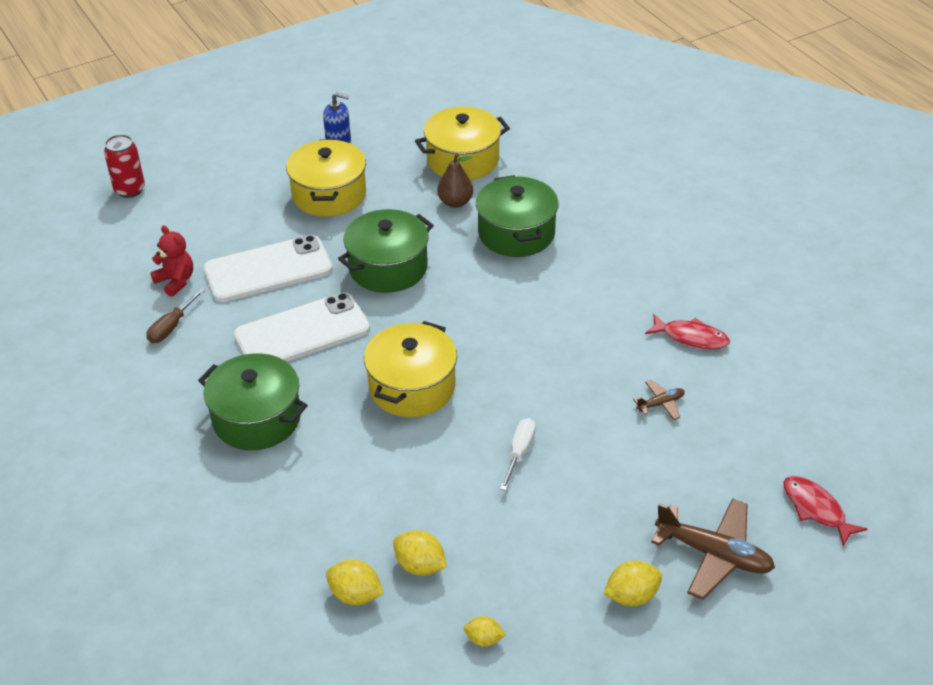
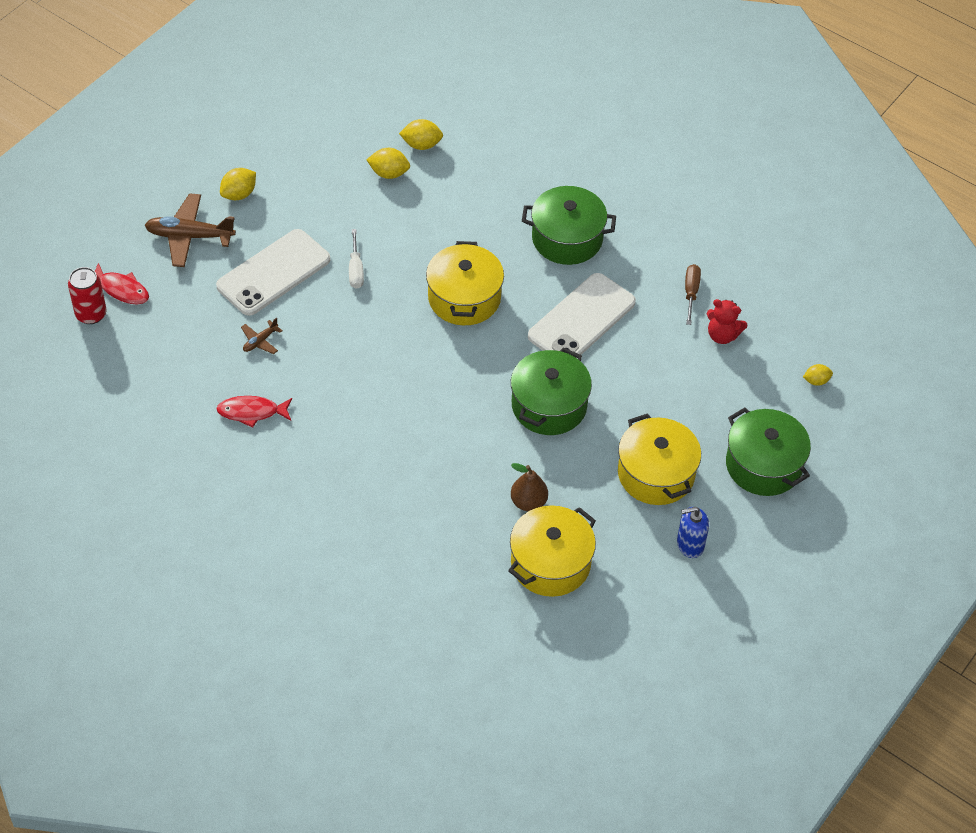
camera: 155 degrees right, 10 degrees up
red can [104,134,145,198] -> red can moved to [68,267,106,324]
white phone [203,235,333,302] -> white phone moved to [216,229,330,316]
yellow lemon [464,616,506,646] -> yellow lemon moved to [803,364,833,386]
green pot [476,175,559,257] -> green pot moved to [726,408,811,496]

